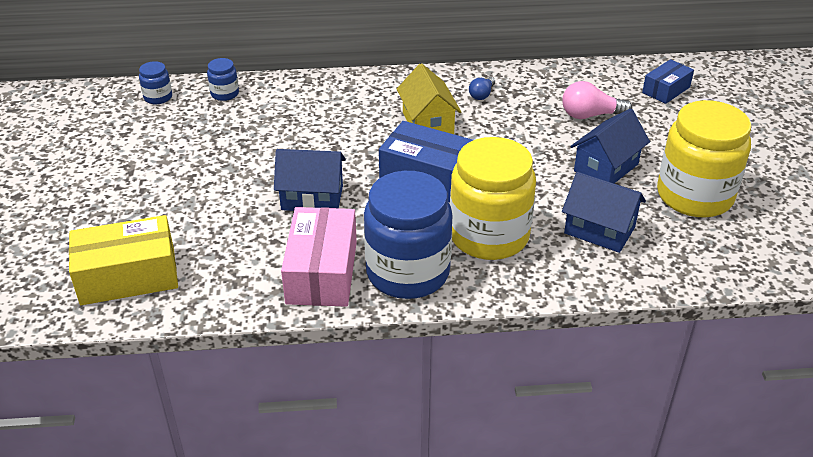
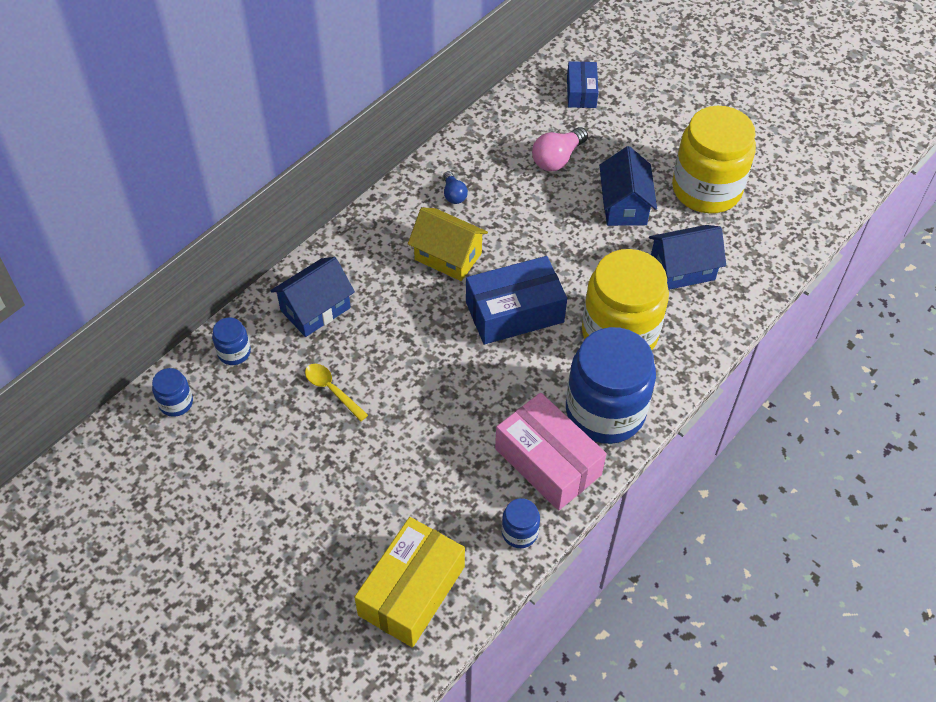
camera: 45 degrees left, 15 degrees up
blue house [274,149,346,211] -> blue house moved to [270,257,355,337]
none -> yellow spoon [305,364,368,421]
none -> blue jar [502,498,540,548]

